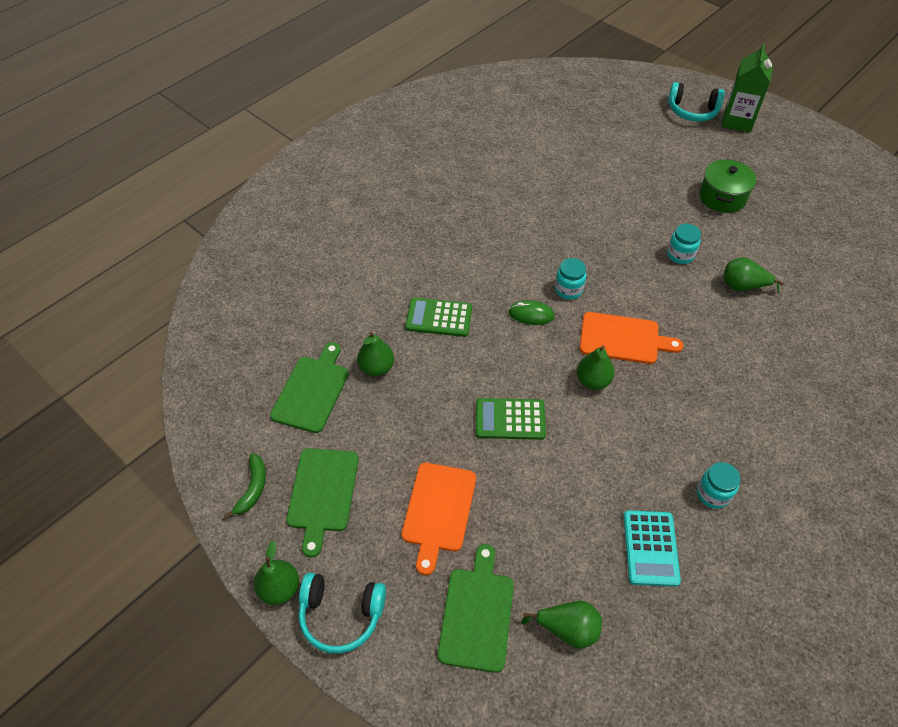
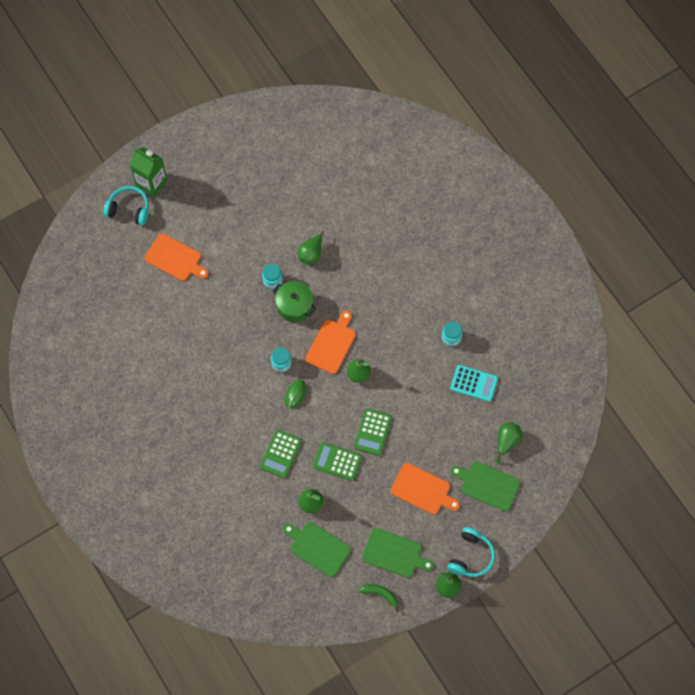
camera: 75 degrees left, 15 degrees up
turquoise headphones [668,82,725,122] -> turquoise headphones turned 105 degrees counterclockwise [103,186,149,225]
green pot [700,159,756,213] -> green pot moved to [272,281,316,322]
none -> orange cutting board [144,234,209,281]
none -> green calculator [313,442,362,481]

